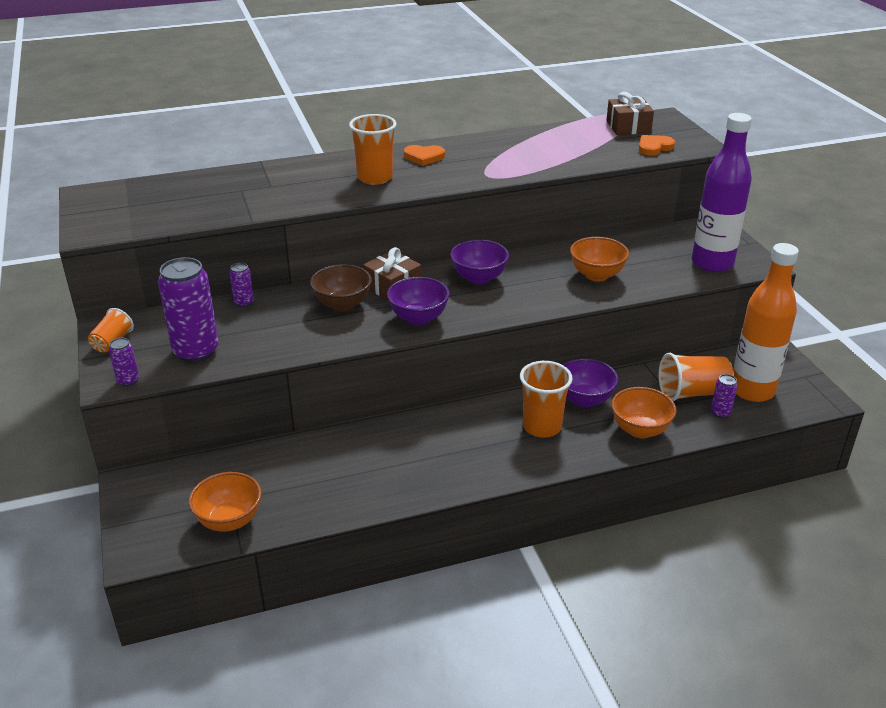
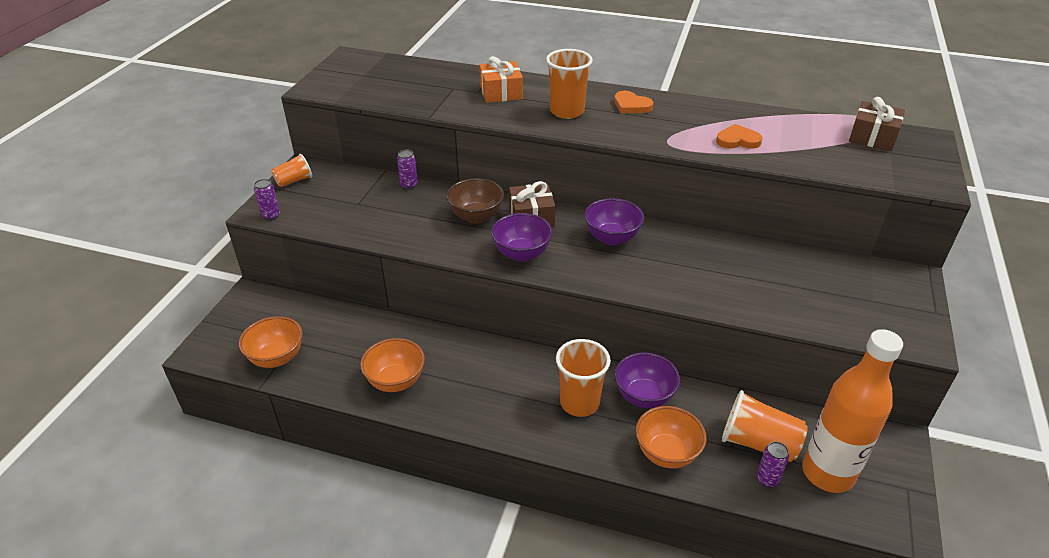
camera: 35 degrees right, 5 degrees up
purple can [158,257,219,362] -> none
orange bowl [570,237,629,282] -> orange bowl moved to [360,338,425,392]
orange heart [639,135,675,156] -> orange heart moved to [716,124,762,149]
purple bottle [692,113,752,272] -> none
none -> orange gift [479,56,523,103]

